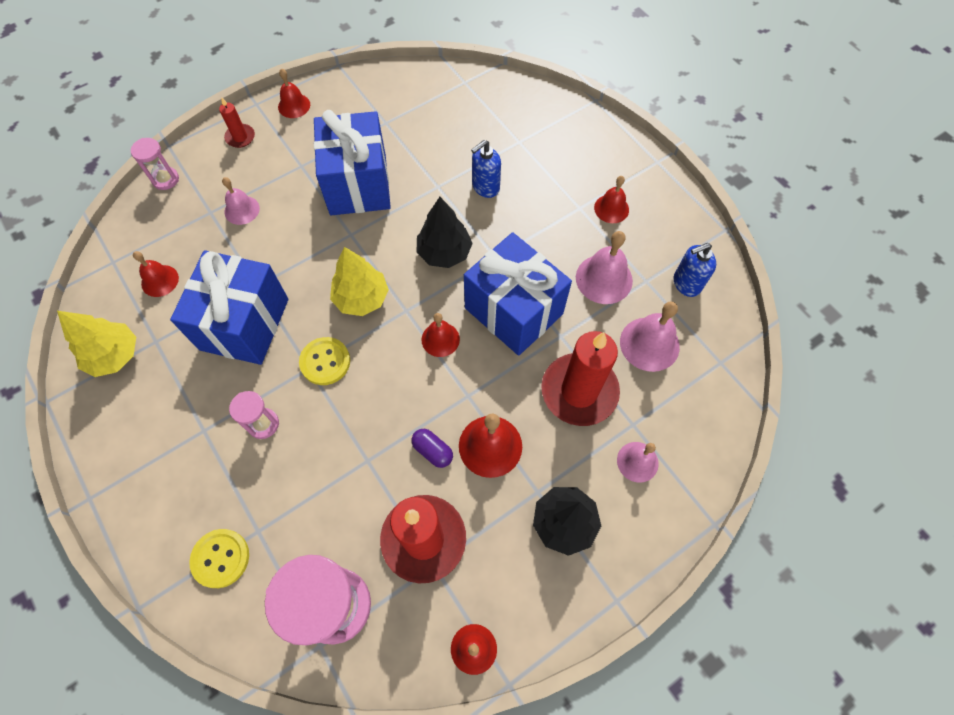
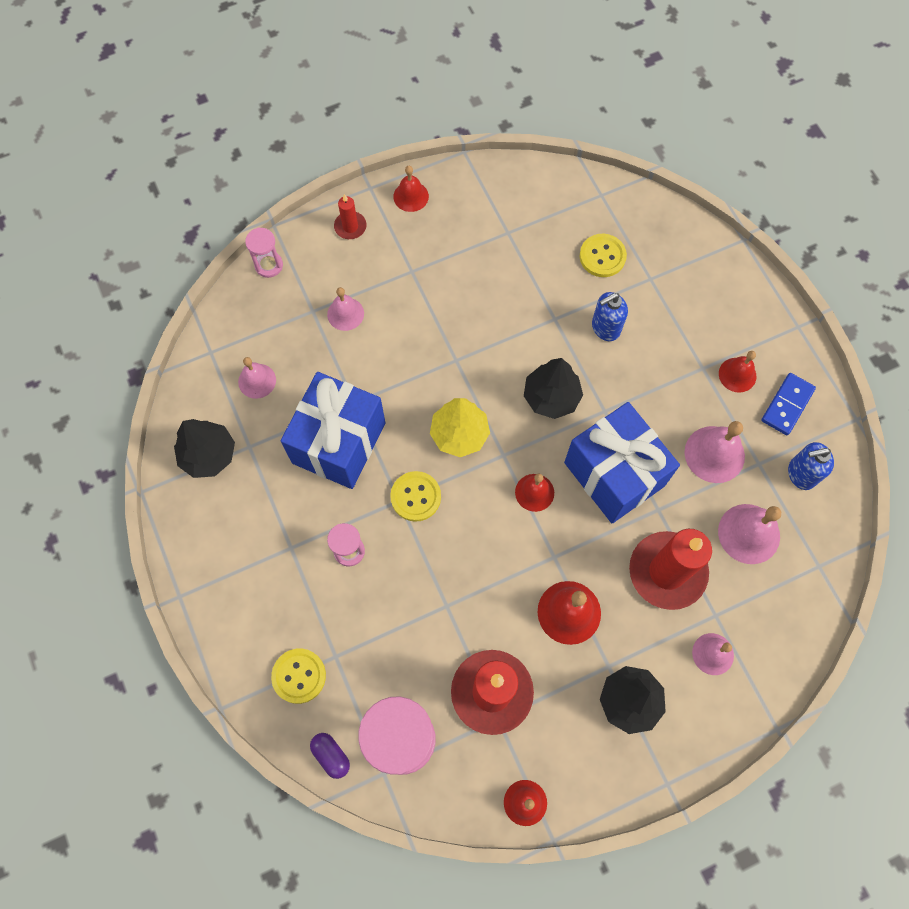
camera: 10 degrees right, 5 degrees up
yellow tree [57,311,136,377] -> black tree [174,419,235,478]
red bell [133,251,179,297] -> pink bell [238,357,276,399]
blue gift [314,110,391,215] -> none
purple capsule [411,429,453,468] -> purple capsule moved to [310,733,350,779]
none -> yellow button [580,234,627,277]
none -> blue domino [761,373,816,435]

